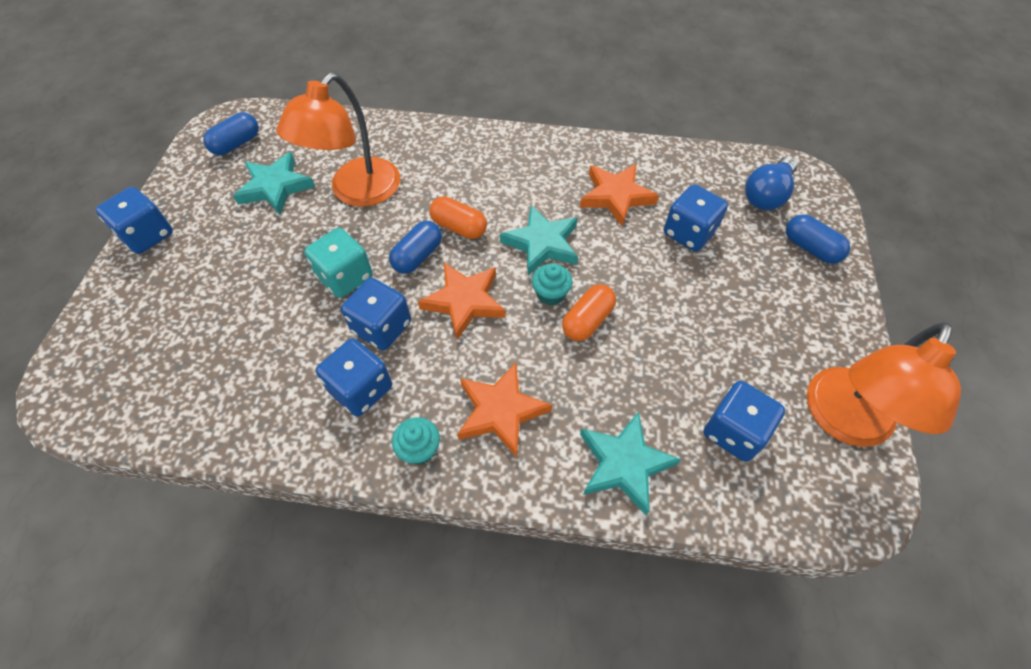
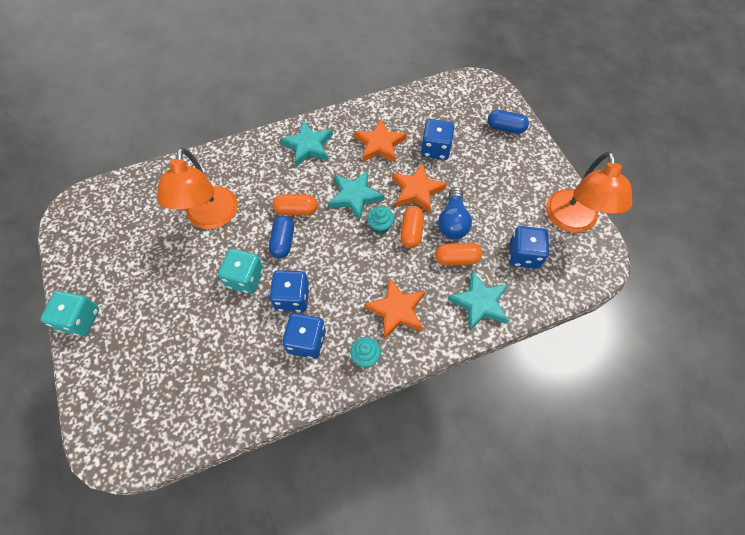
camera: 30 degrees left, 5 degrees up
blue dice [96,187,173,254] -> turquoise dice [41,291,99,336]
blue capsule [203,112,259,155] -> none
turquoise star [233,152,315,215] -> turquoise star moved to [280,120,333,166]
orange star [418,263,506,340] -> orange star moved to [392,163,447,213]
blue light bulb [745,156,798,210] -> blue light bulb moved to [438,187,472,239]
none -> orange capsule [435,243,482,266]

